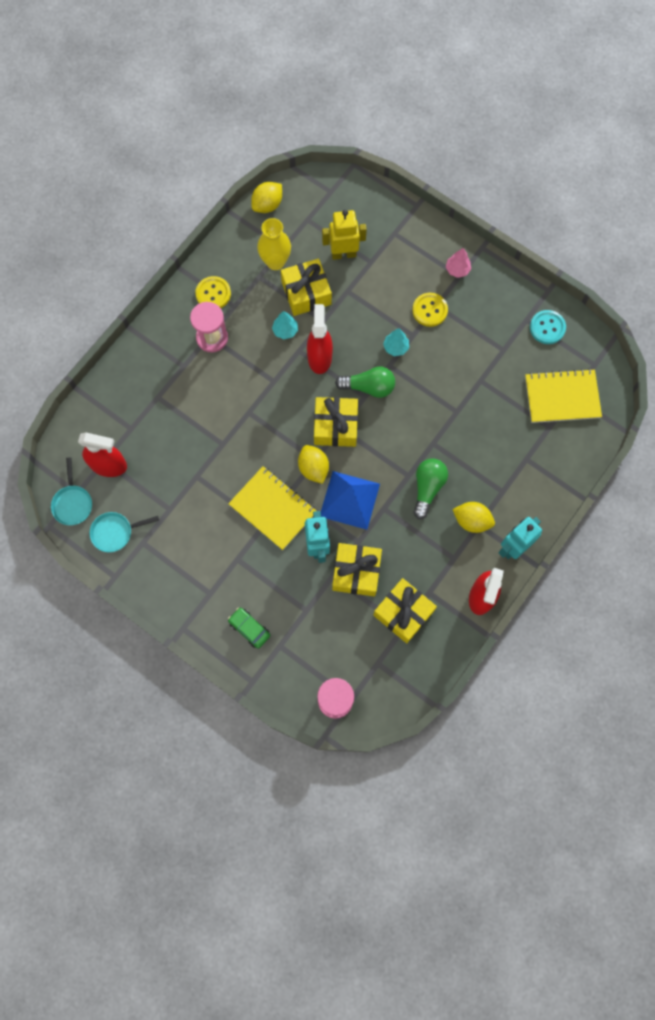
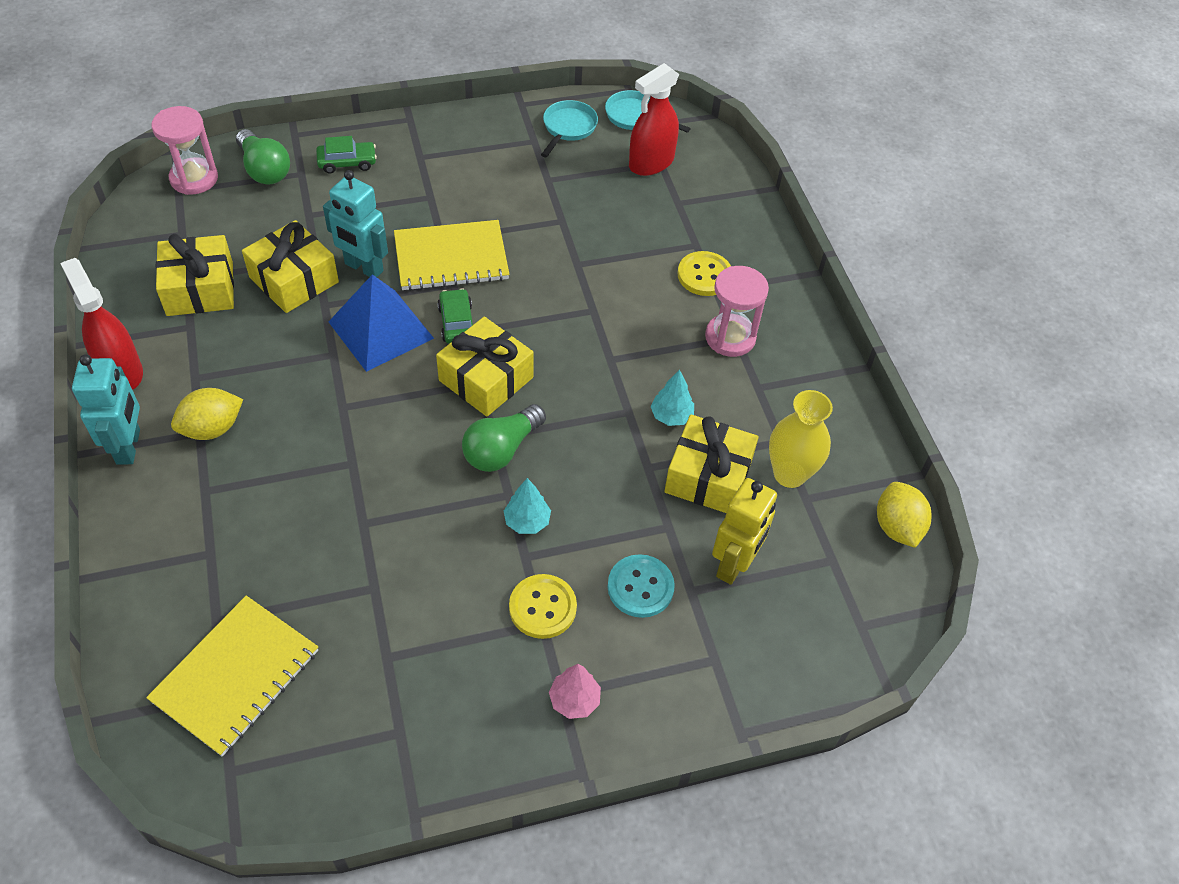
camera: 125 degrees right, 20 degrees down
yellow button [195,276,231,308] -> yellow button moved to [678,251,731,296]
yellow lemon [298,445,329,484] -> green car [437,289,473,344]
red spray bottle [307,304,333,374] -> none
green light bulb [413,458,448,519] -> green light bulb moved to [236,129,290,185]
turquoise button [530,310,566,344] -> turquoise button moved to [608,554,675,618]

